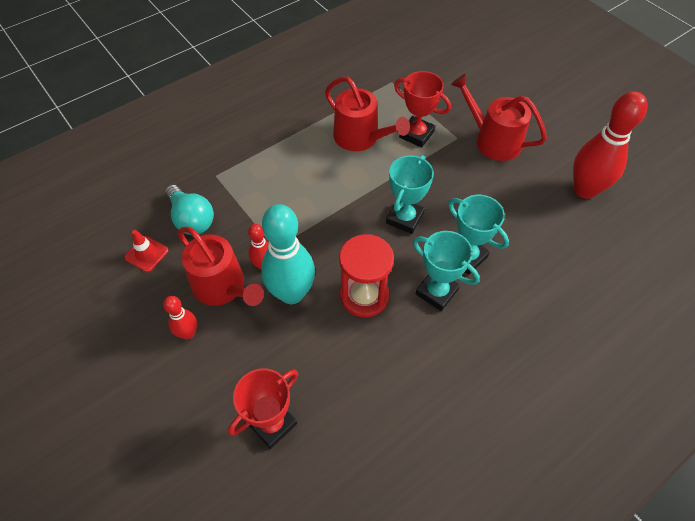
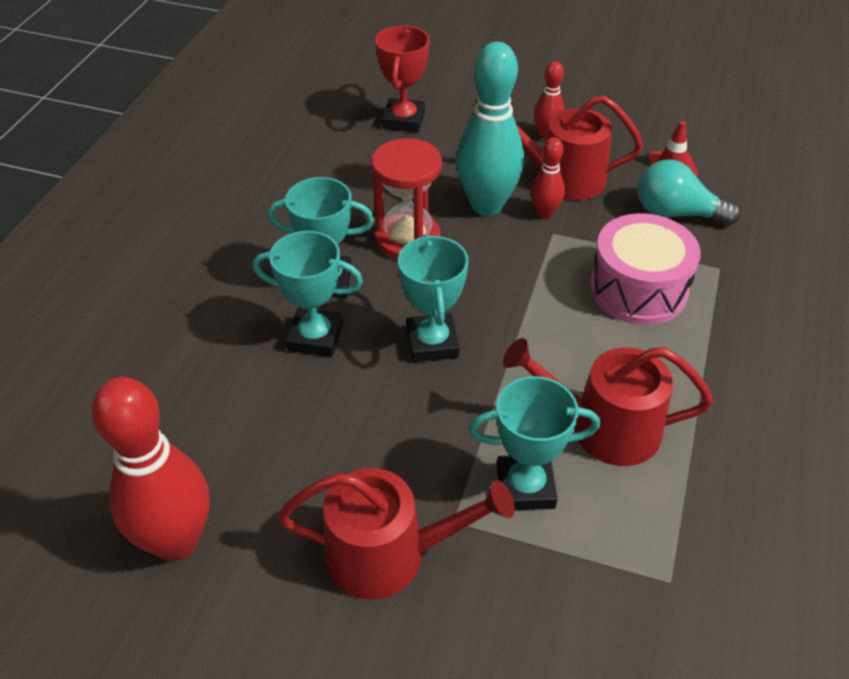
camera: 145 degrees right, 10 degrees down
red trophy [394,71,451,148] -> turquoise trophy [469,376,600,510]
none -> pink drum [589,213,701,325]

